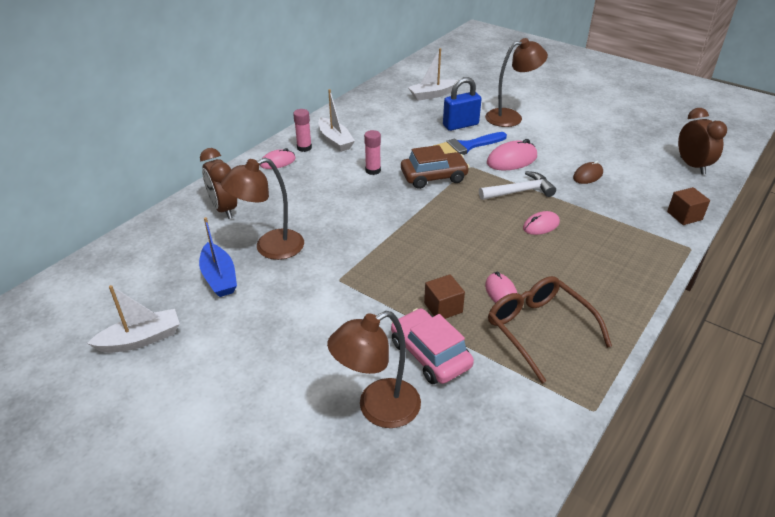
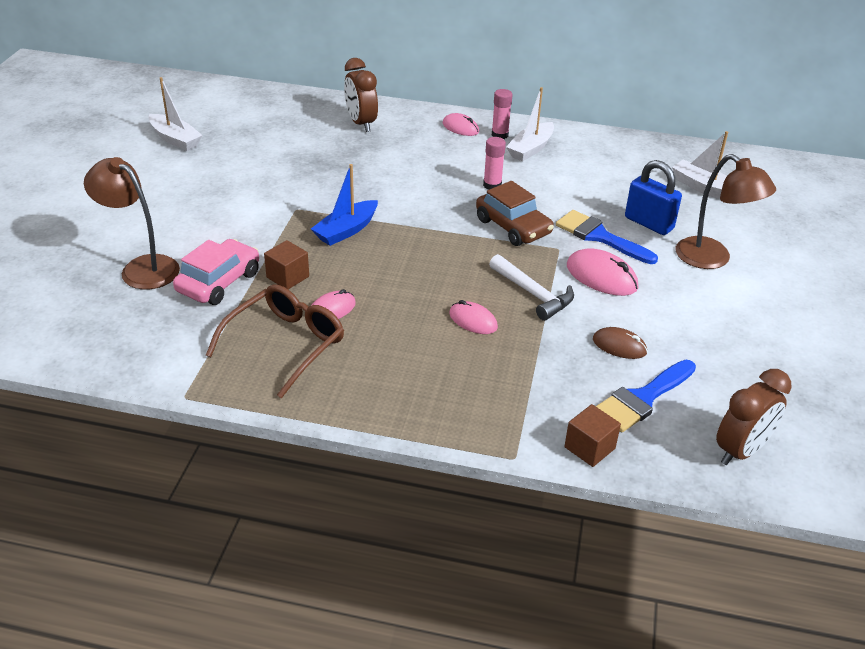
camera: 65 degrees right, 0 degrees up
blue boat [199,217,237,297] -> blue boat moved to [311,164,378,246]
brown clock [200,148,237,219] -> brown clock turned 60 degrees counterclockwise [344,58,378,132]
brown lamp [221,158,304,260] -> none
none -> blue brush [596,360,696,432]

